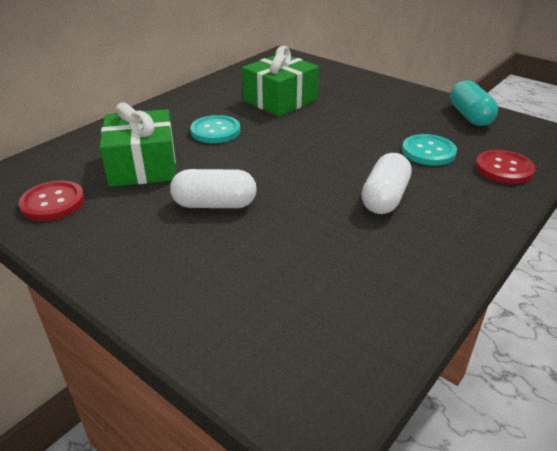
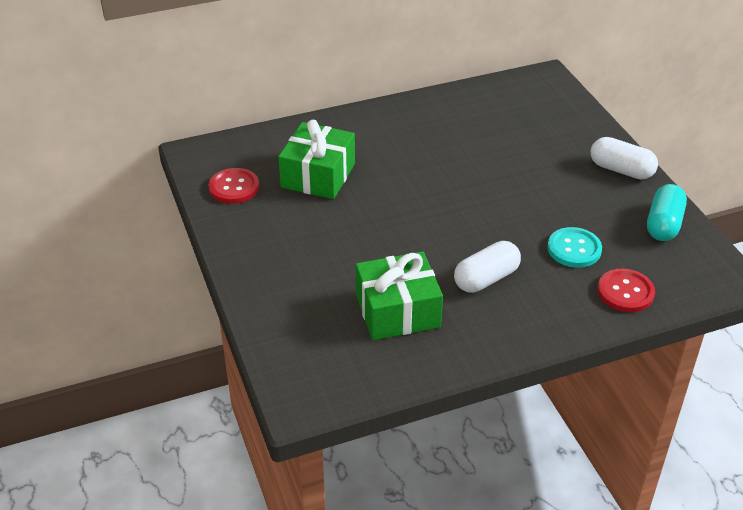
camera: 30 degrees right, 5 degrees up
white capsule [170,169,257,208] -> white capsule moved to [591,137,658,180]
turquoise button [190,115,240,143] -> none
green gift [242,46,319,117] -> green gift moved to [356,252,443,340]

